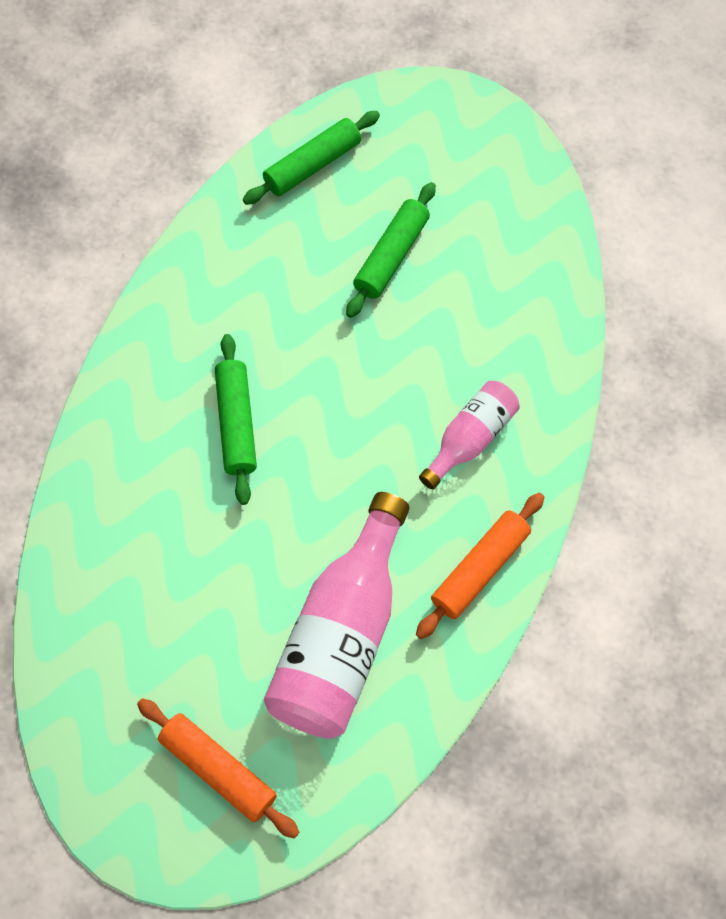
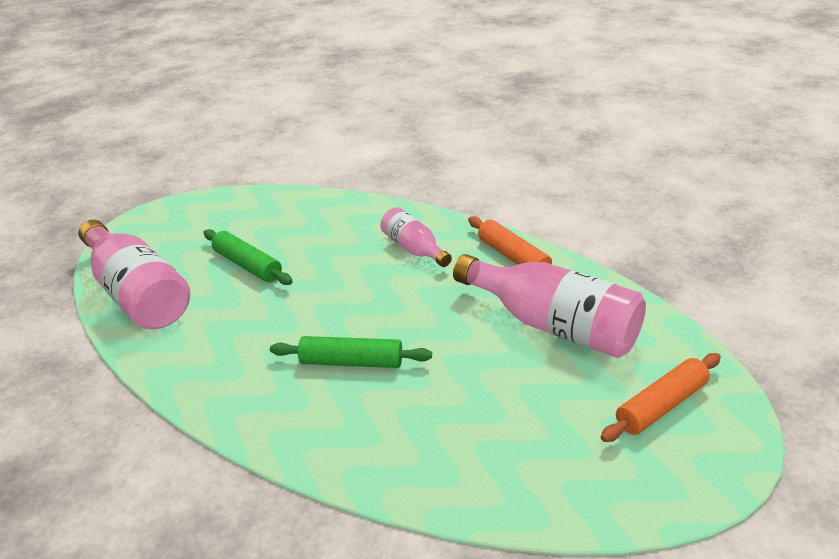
camera: 75 degrees left, 30 degrees down
green rolling pin [243,111,380,205] -> pink bottle [79,220,190,329]

